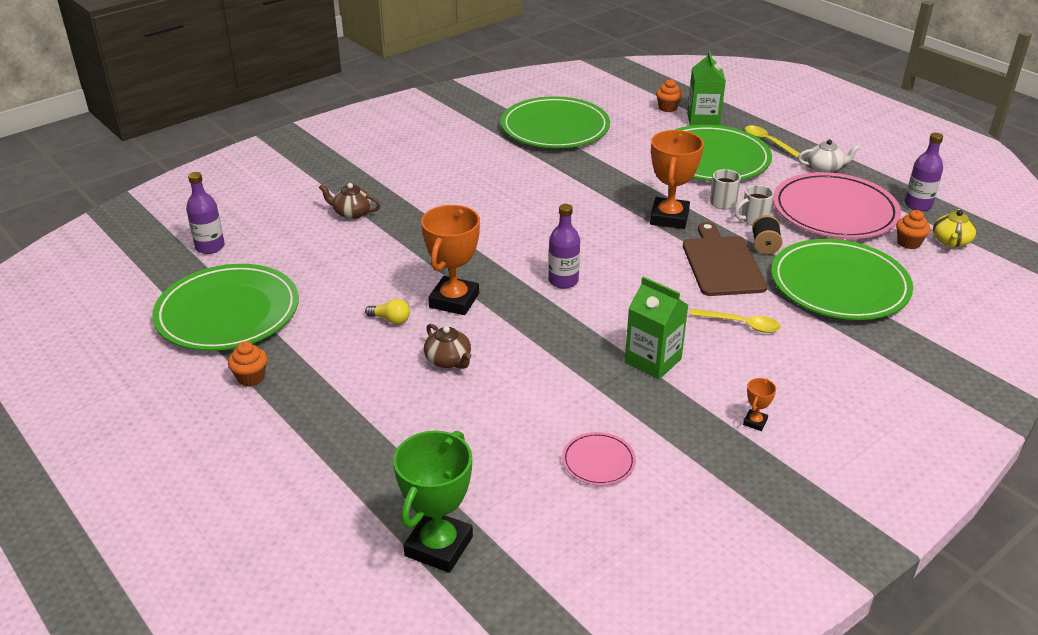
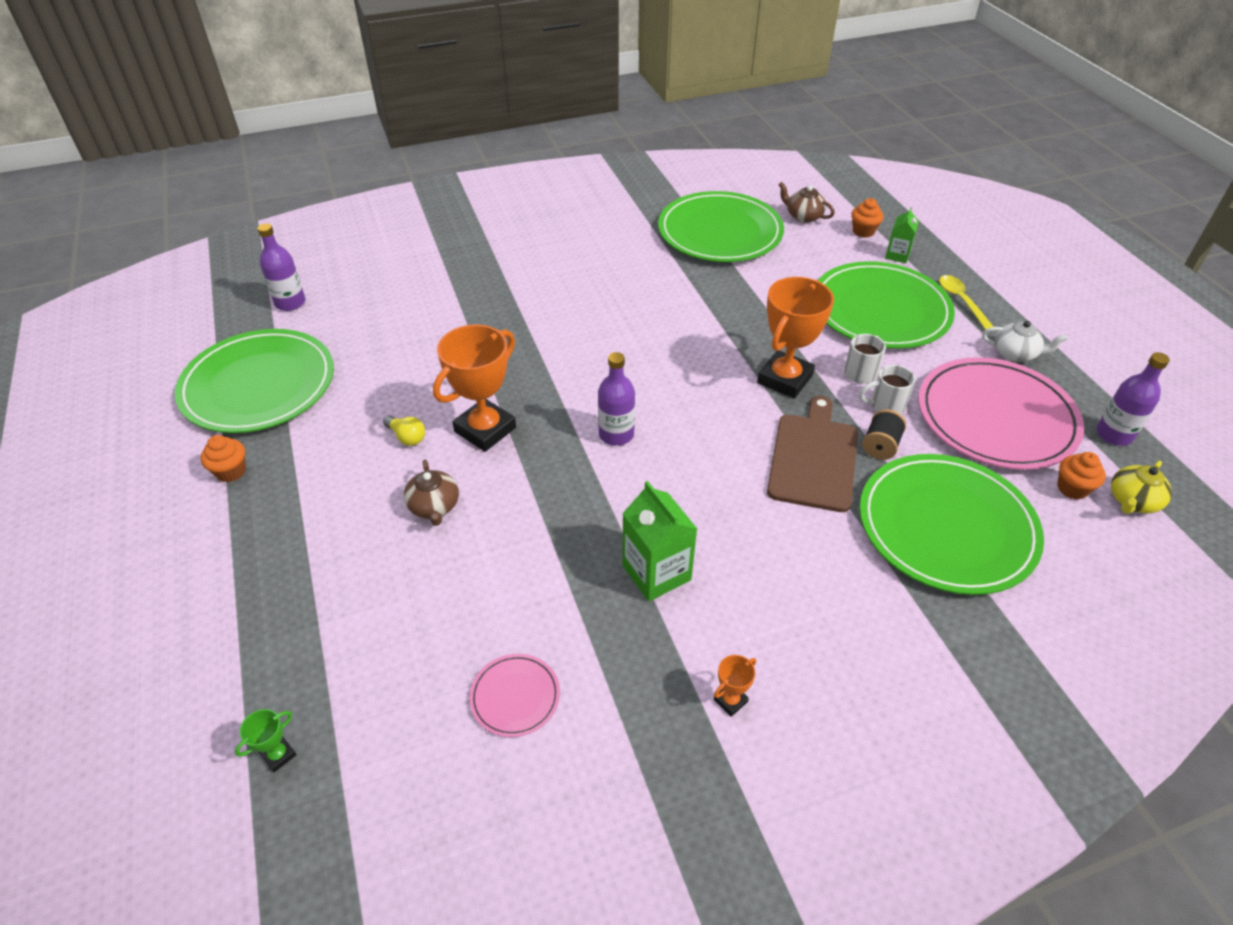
camera: 20 degrees right, 10 degrees up
brown teapot [319,183,381,219] -> brown teapot moved to [778,182,835,223]
green trophy [393,431,473,573] -> green trophy [235,709,297,772], size x0.43
green carton [687,51,726,126] -> green carton [885,207,919,263], size x0.60
yellow spoon [689,309,781,333] -> none

